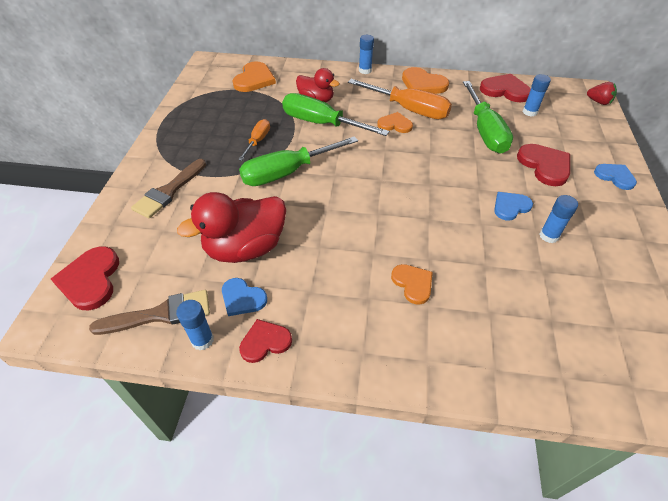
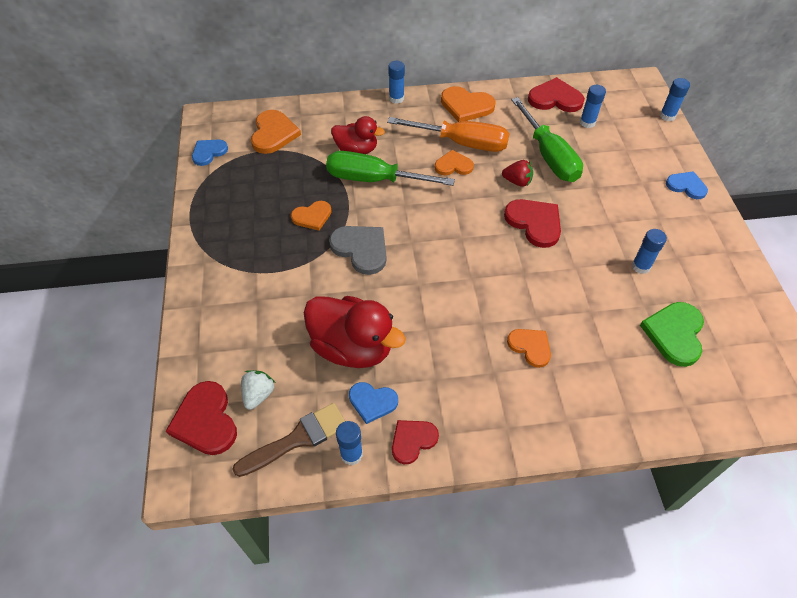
camera: 15 degrees left, 5 degrees up
brown brush [131,159,206,218] -> none
red duck [177,192,286,263] -> red duck turned 105 degrees counterclockwise [304,296,406,368]
orange screwdriver [238,119,270,161] -> orange heart [291,201,332,230]
green screwdriver [239,136,358,186] -> grey heart [329,226,386,275]
blue heart [494,192,533,221] -> blue heart moved to [192,139,228,166]
red heart [517,144,570,186] -> red heart moved to [504,199,561,248]
red strawberry [587,82,617,105] -> red strawberry moved to [502,160,533,187]
none -> white strawberry [241,370,275,410]
none -> green heart [640,302,704,367]
none -> blue glue stick [660,78,690,121]

